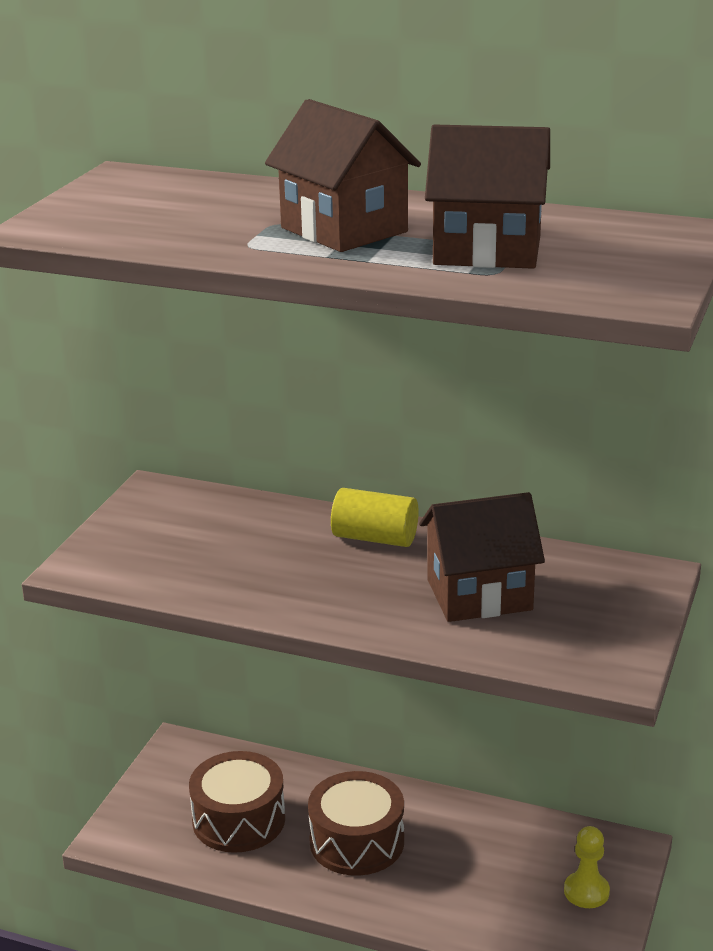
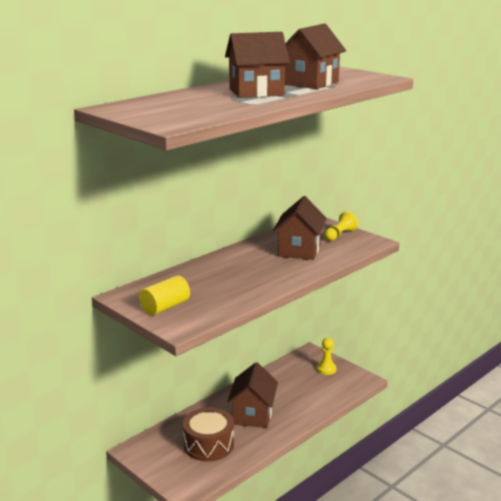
camera: 65 degrees left, 5 degrees down
brown drum [308,771,404,876] -> brown house [227,362,278,428]
yellow cylinder [331,488,419,547] -> yellow cylinder moved to [139,275,190,316]
none -> yellow pawn [325,211,358,241]

